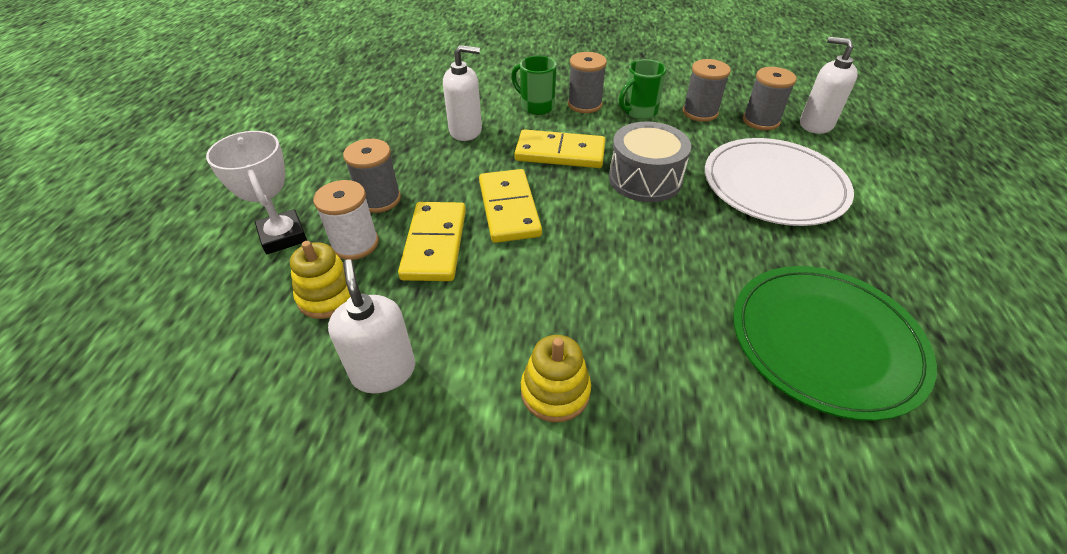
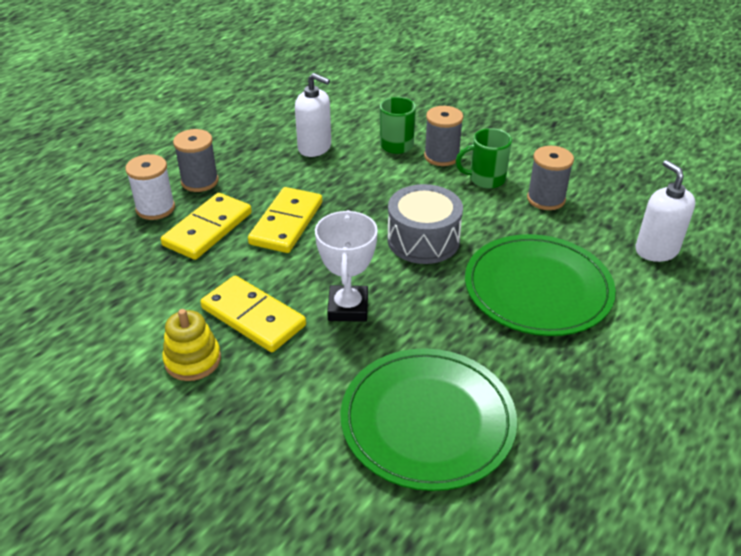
camera: 30 degrees right, 5 degrees down
white trophy [206,131,307,254] -> white trophy moved to [315,210,378,322]
yellow stacking toy [290,241,351,319] -> none
white soap dispenser [328,260,415,393] -> none
yellow domino [514,129,606,168] -> yellow domino moved to [200,275,306,352]
white plate [705,138,854,226] -> green plate [465,234,616,336]
grey spool [743,67,797,130] -> none

